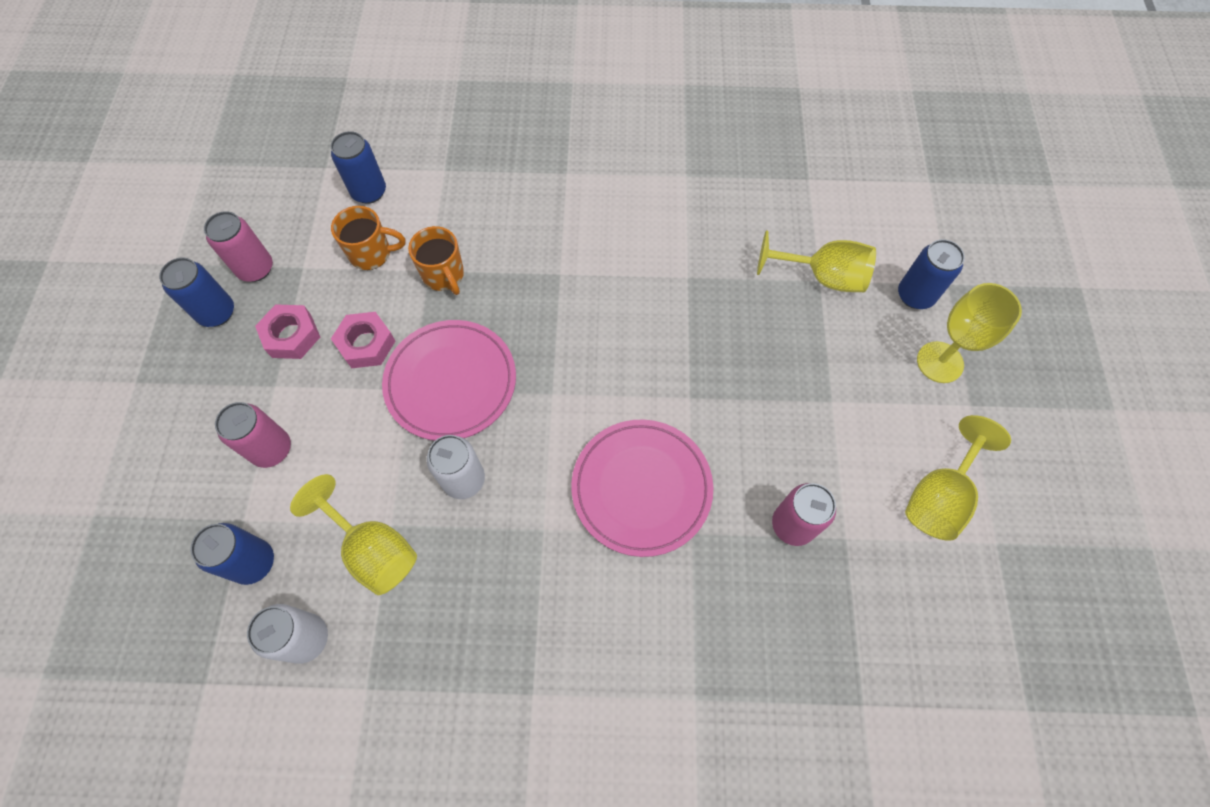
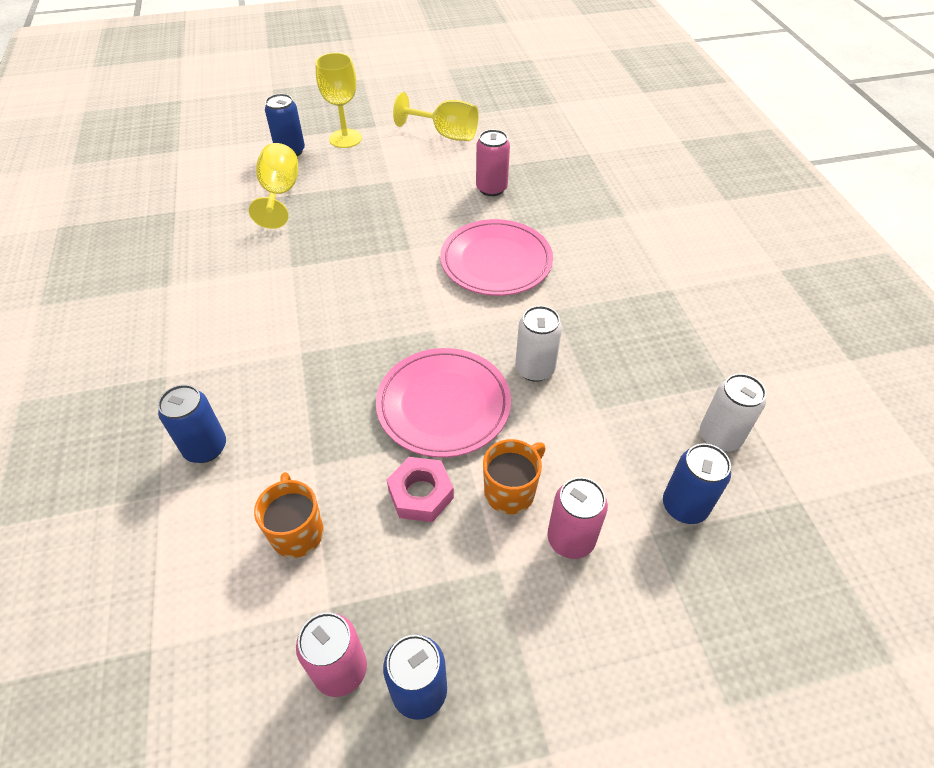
camera: 105 degrees left, 15 degrees down
pink nut [255,304,320,359] -> none
yellow goblet [290,474,417,595] -> none
blue can [331,131,386,204] -> blue can moved to [158,385,226,463]
orange mug [408,226,464,295] -> orange mug moved to [483,439,546,514]

